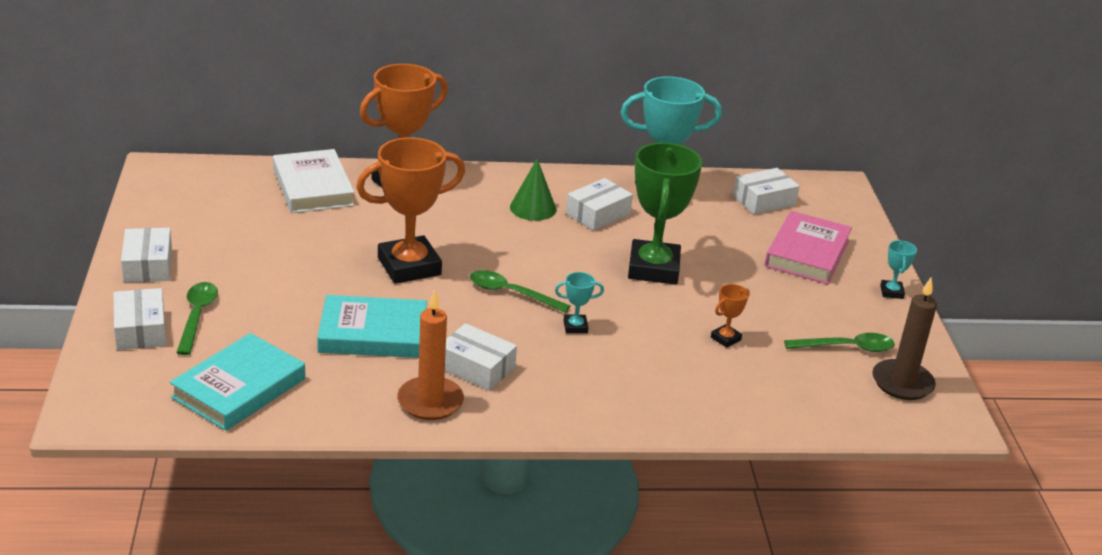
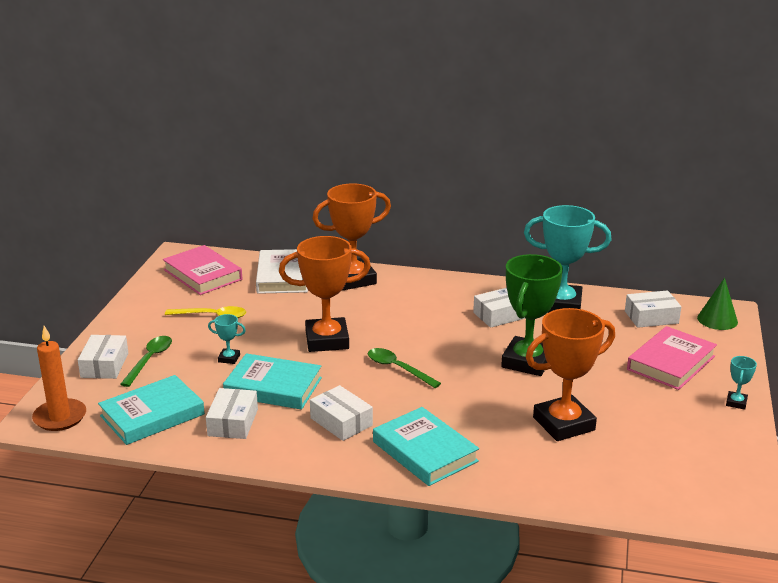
camera: 20 degrees right, 5 degrees down
white box [121,228,172,282] -> white box moved to [206,388,258,439]
orange candle [397,290,464,420] -> orange candle moved to [32,326,86,431]
green cone [510,159,556,221] -> green cone moved to [697,278,738,330]
turquoise trophy [555,272,604,334] -> turquoise trophy moved to [208,314,246,364]
orange trophy [711,284,750,348] -> orange trophy [526,308,615,441], size x2.36
green spoon [784,333,895,352] -> none
brown candle [872,278,937,400] -> none
none -> pink book [163,245,242,295]
none -> yellow spoon [165,306,246,318]
none -> turquoise book [373,407,479,486]

